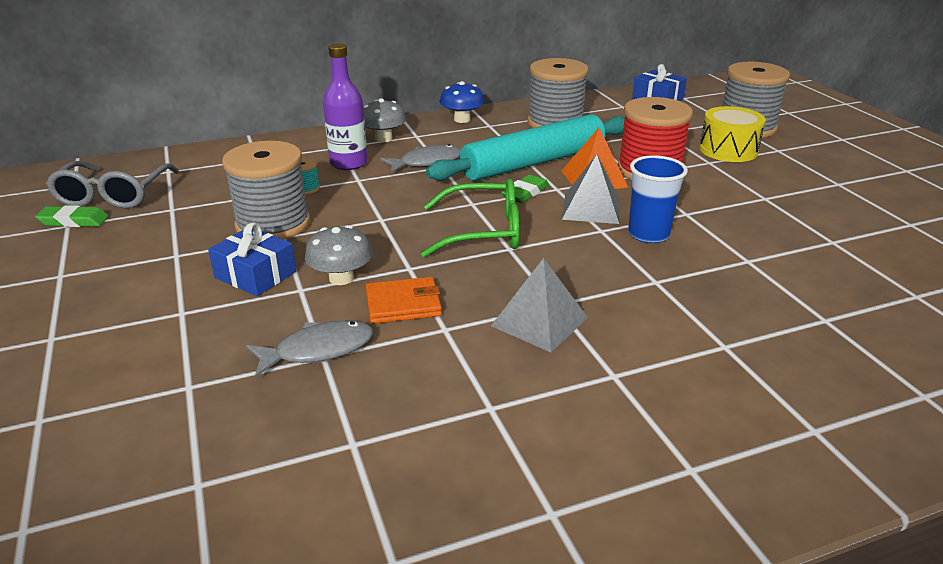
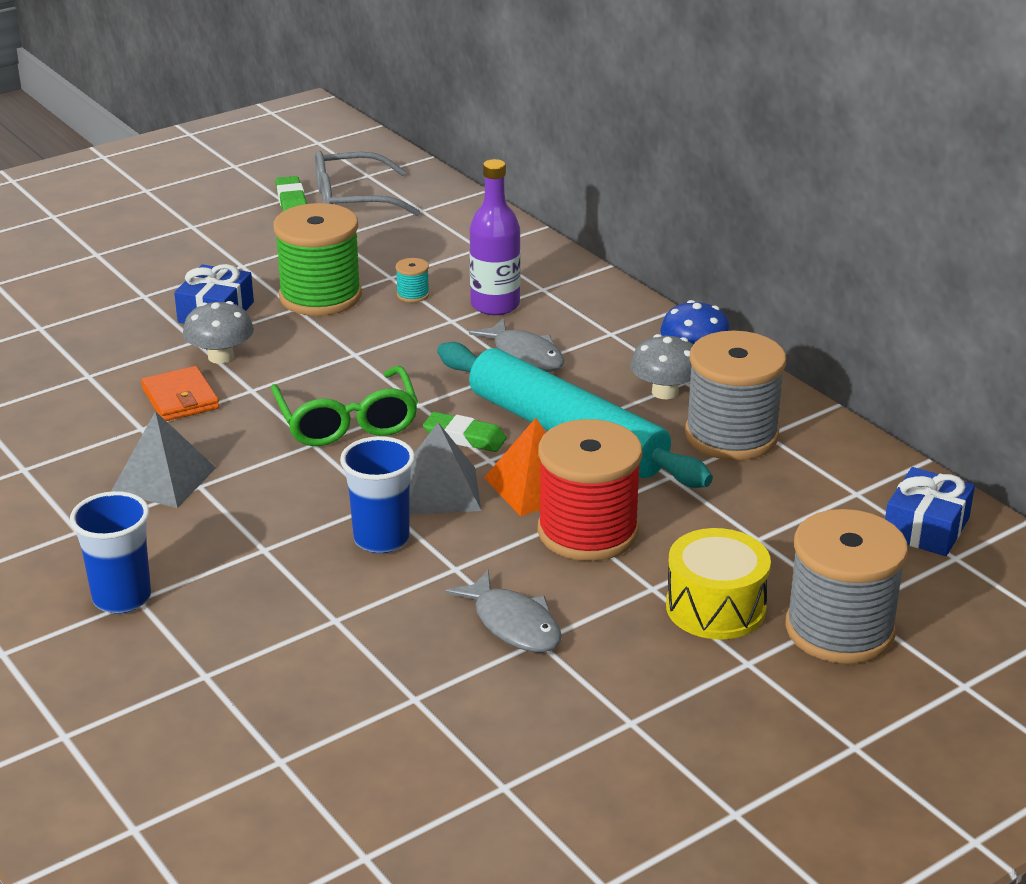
camera: 75 degrees right, 0 degrees up
grey spool [222,141,310,240] -> green spool [273,203,362,316]
grey fish [247,320,373,377] -> grey fish moved to [445,570,562,653]
grey mushroom [363,98,407,142] -> grey mushroom moved to [630,334,693,399]
none -> blue cup [70,491,151,614]

